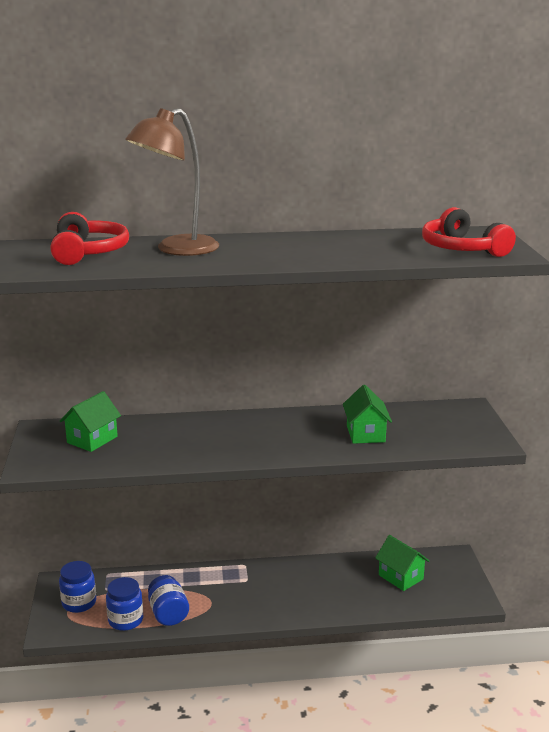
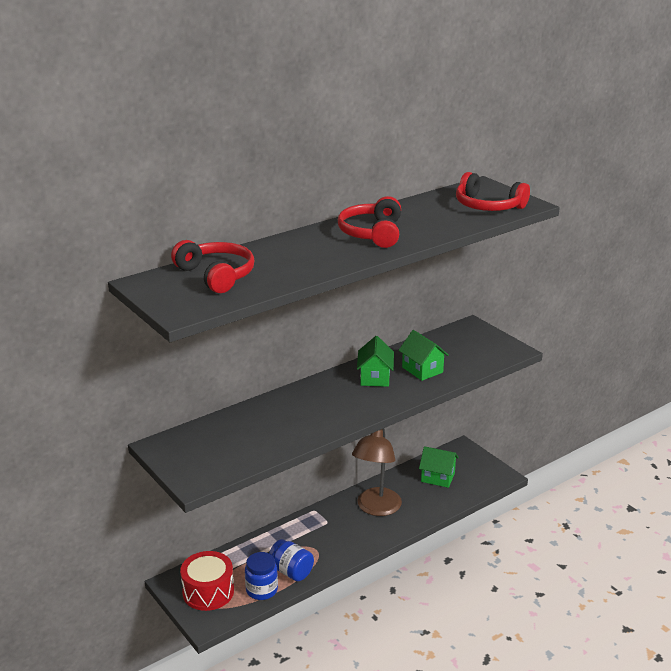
camera: 30 degrees left, 5 degrees up
green house [59,391,121,452] -> green house moved to [357,336,394,387]
blue jar [59,561,96,613] -> red drum [180,551,234,611]
brown lamp [125,108,219,256] -> brown lamp moved to [352,428,402,516]
none -> red headphones [338,196,401,248]

